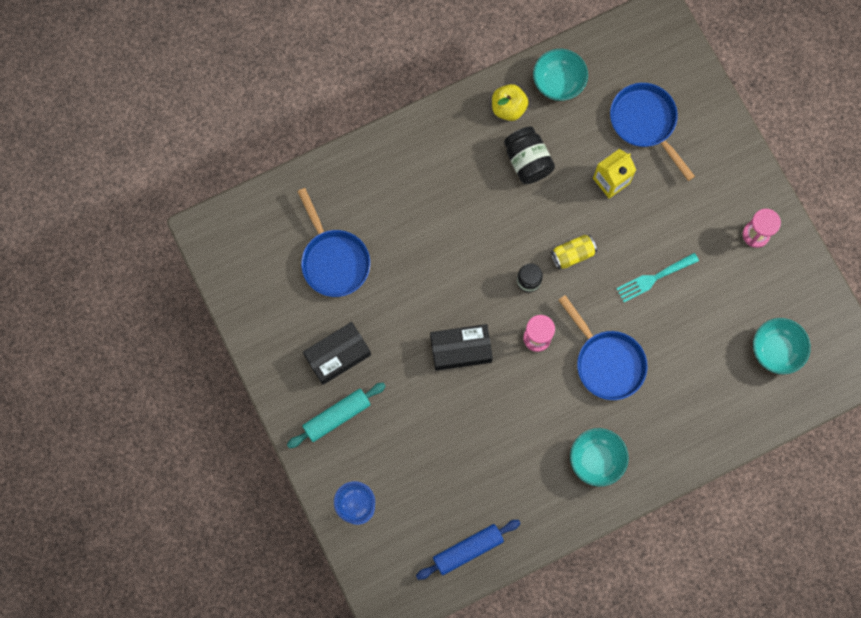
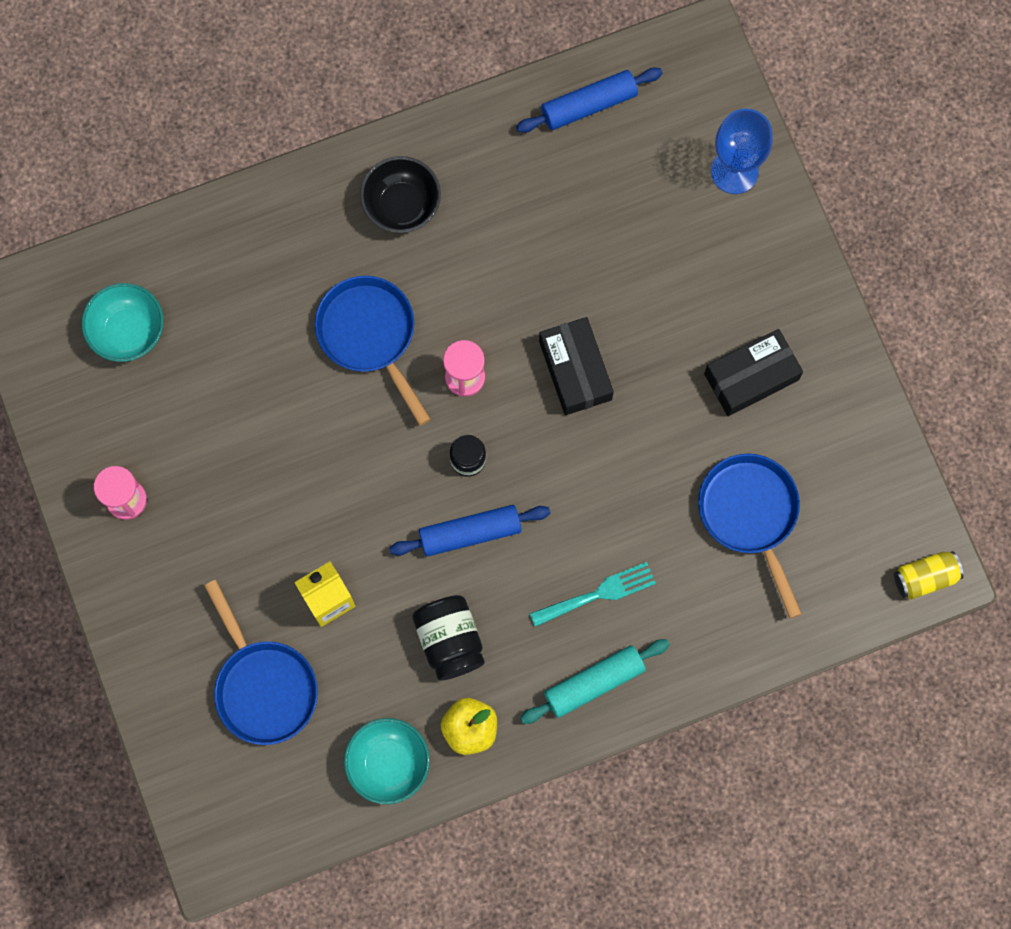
camera: 175 degrees left, 0 degrees up
turquoise rolling pin [287,383,386,448] -> turquoise rolling pin moved to [520,639,670,724]
black box [430,324,493,371] -> black box turned 75 degrees clockwise [539,317,614,415]
yellow can [551,235,597,269] -> yellow can moved to [894,551,964,600]
turquoise bowl [570,428,629,487] -> black bowl [360,156,441,233]
turquoise fork [616,253,699,302] -> turquoise fork moved to [529,562,656,627]
none -> blue rolling pin [390,505,551,557]

